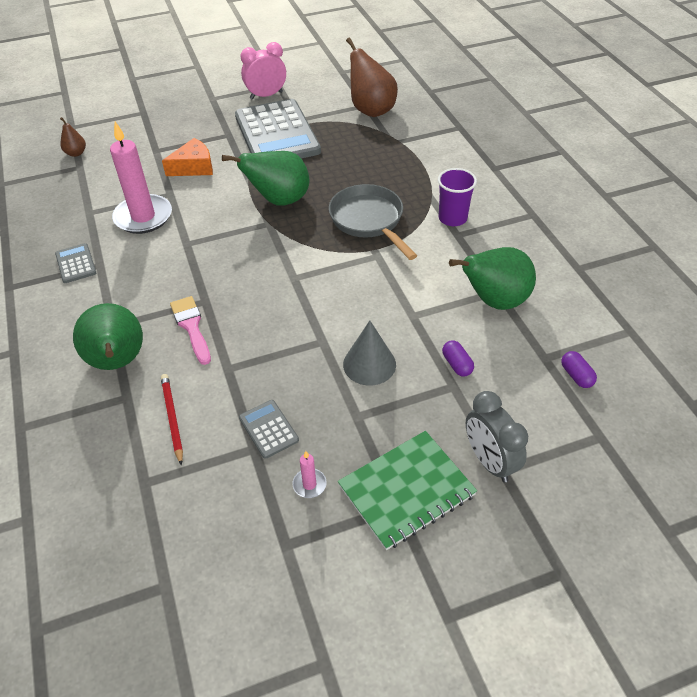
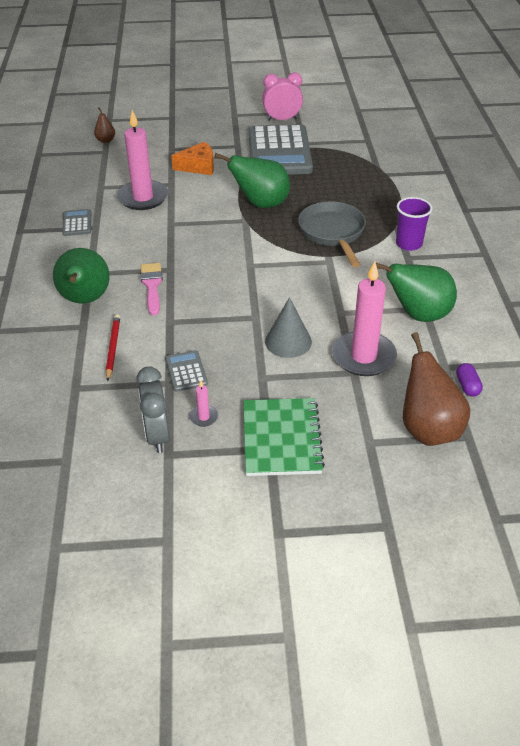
camera: 15 degrees right, 5 degrees down
green notebook [338,431,477,550] -> green notebook turned 75 degrees counterclockwise [244,398,325,476]
brown pear [346,37,398,117] -> brown pear moved to [403,332,470,446]
purple capsule [442,340,474,376] -> pink candle [332,261,397,376]
grey clock [466,391,528,482] -> grey clock moved to [136,367,170,453]

